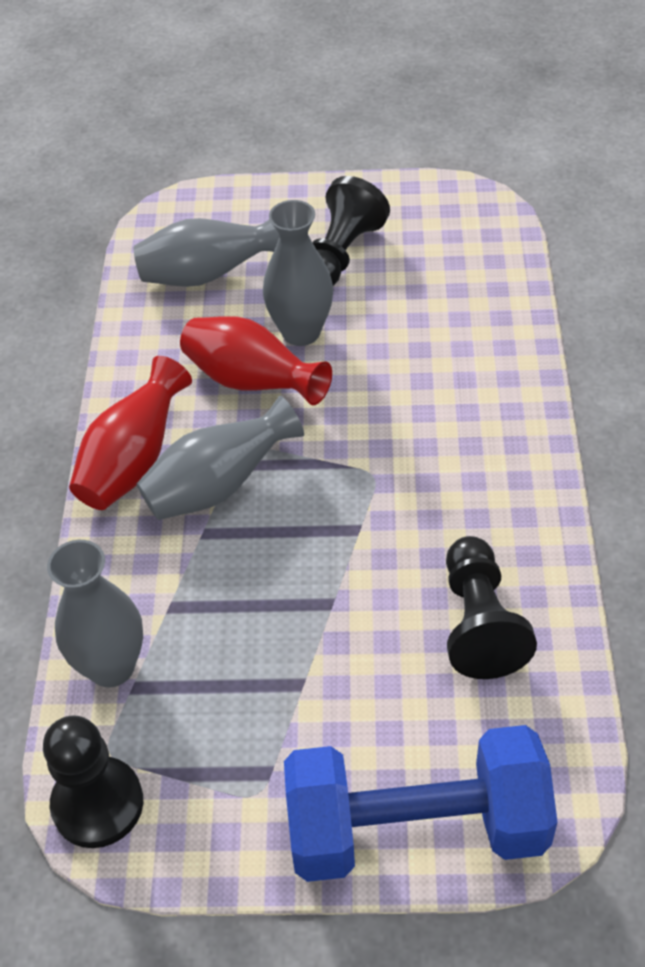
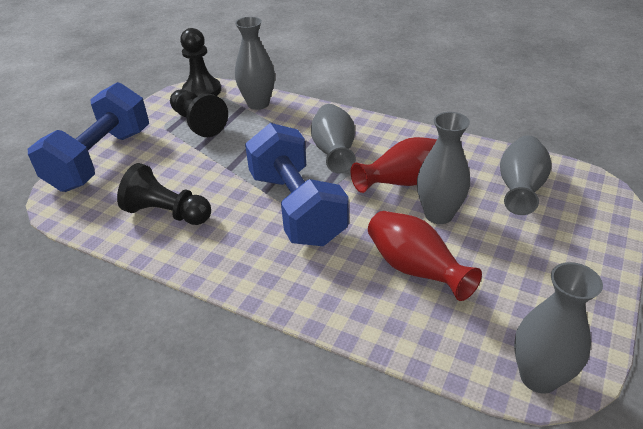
camera: 115 degrees right, 10 degrees down
red vase [69,356,192,510] -> red vase moved to [368,211,482,301]
black pawn [312,176,390,286] -> black pawn moved to [170,89,228,137]
none -> blue dumbbell [245,123,349,246]
none -> grey vase [514,262,603,394]

